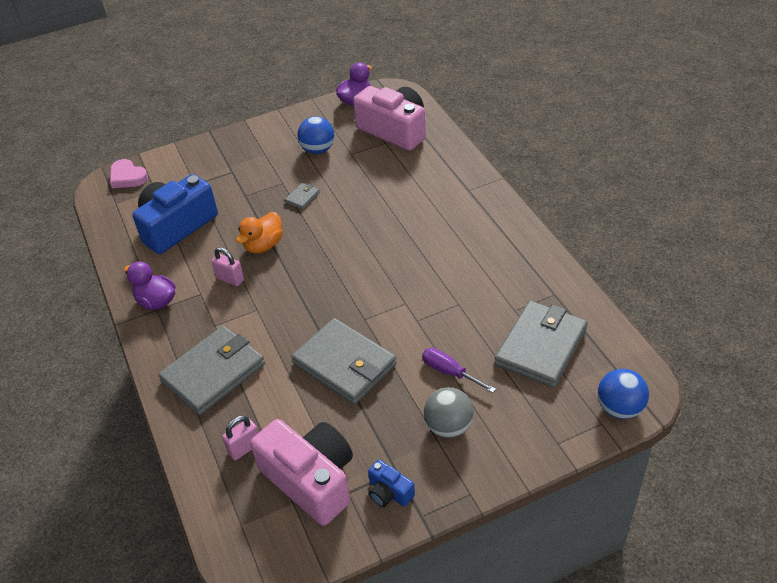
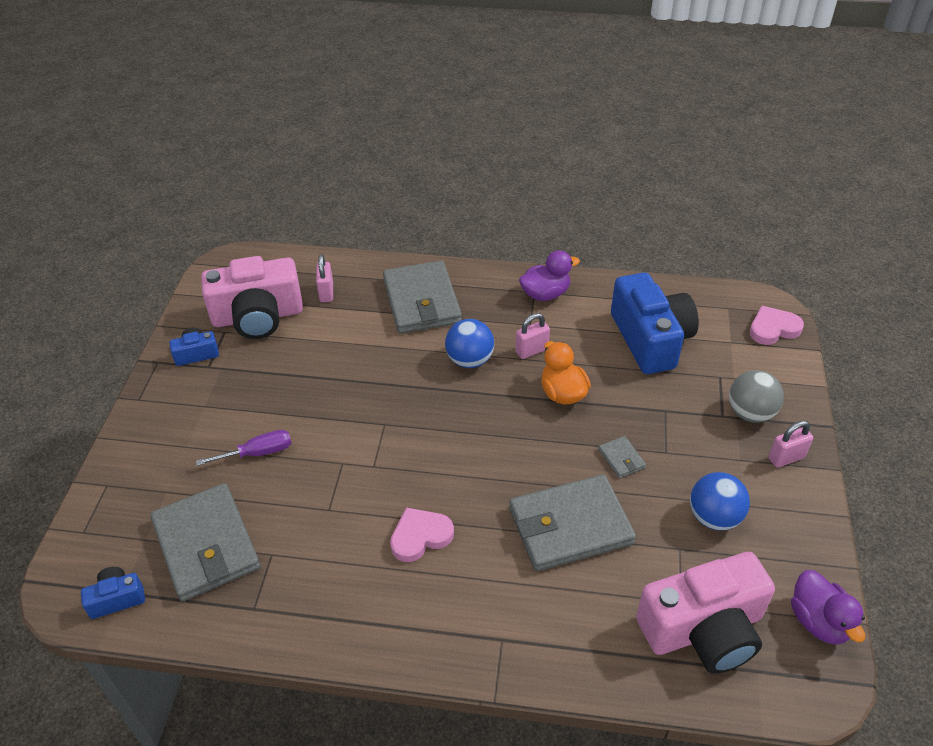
camera: 120 degrees right, 0 degrees up
grey wallet [291,318,397,404] -> grey wallet moved to [509,474,636,571]
grey ball [424,387,474,438] -> grey ball moved to [729,370,784,423]
blue ball [597,369,649,419] -> blue ball moved to [445,319,494,368]
none -> blue camera [81,567,145,619]
none -> pink heart [390,508,454,562]
none -> pink padlock [768,421,813,468]

